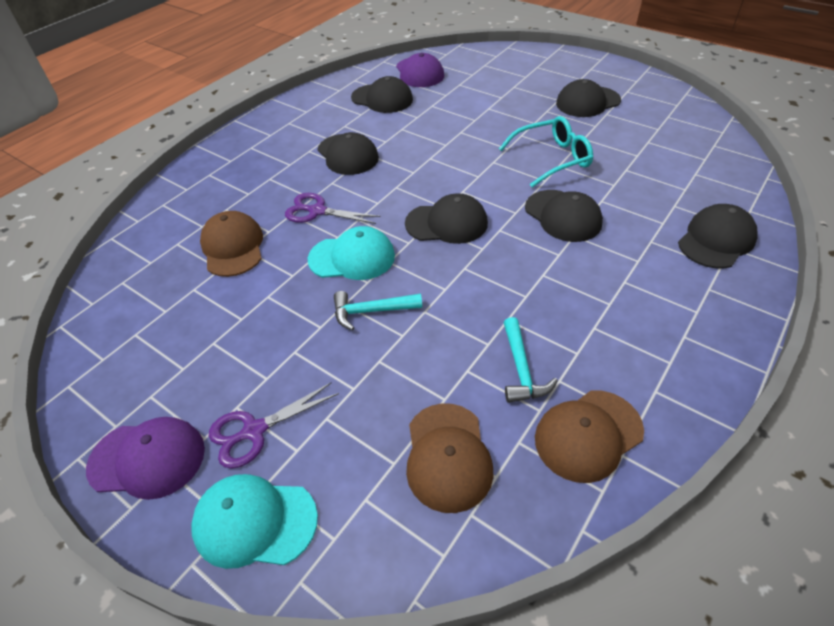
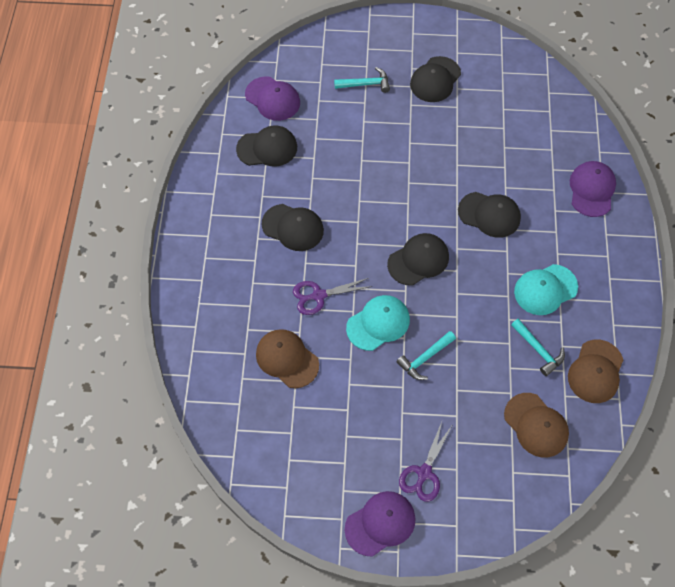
camera: 35 degrees left, 15 degrees up
turquoise cap [191,474,318,569] -> turquoise cap moved to [514,264,578,315]
turquoise glasses [499,116,593,188] -> none
black cap [678,204,758,269] -> purple cap [570,161,616,217]
none -> turquoise hammer [334,67,390,93]

